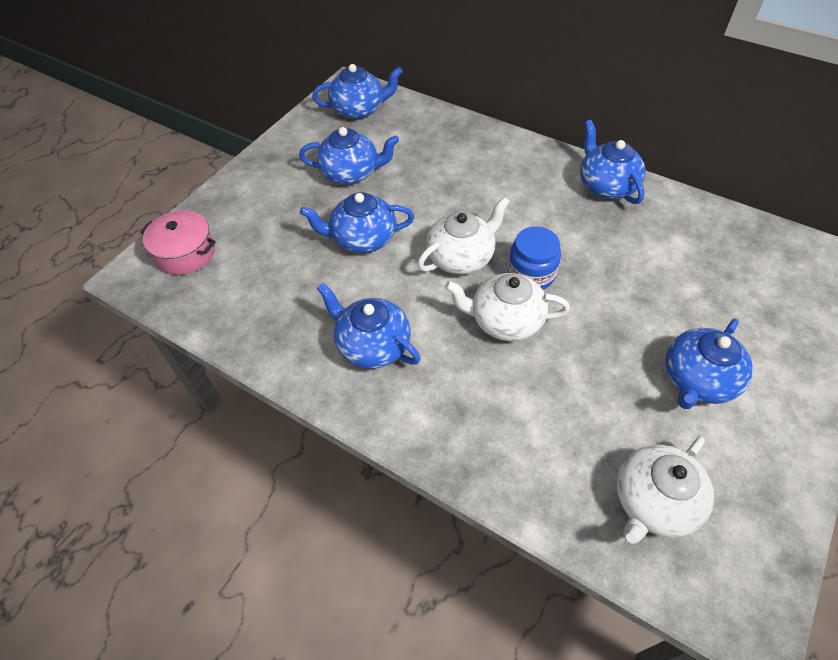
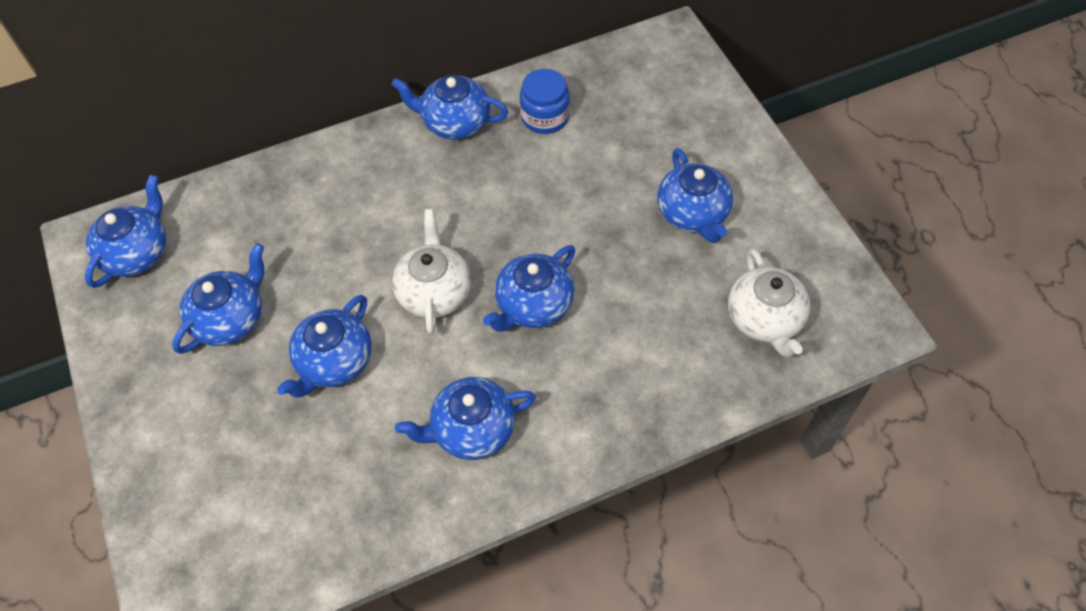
camera: 55 degrees left, 5 degrees up
pink pot [140,210,216,275] -> none
white teapot [445,273,570,341] -> blue teapot [483,245,575,332]
blue jar [508,226,561,290] -> blue jar moved to [520,69,570,134]

